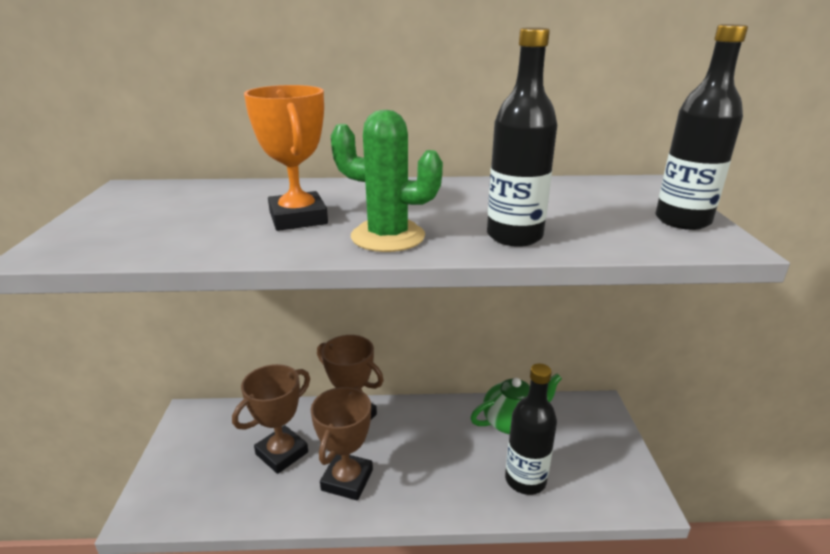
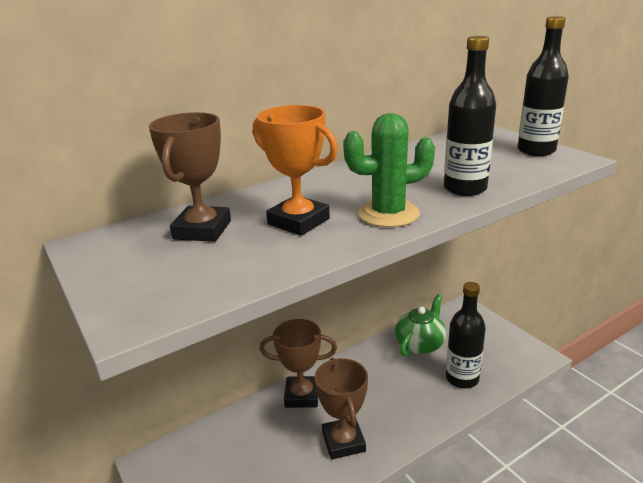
camera: 30 degrees left, 0 degrees up
brown trophy [232,364,310,474] -> brown trophy moved to [149,112,231,242]

